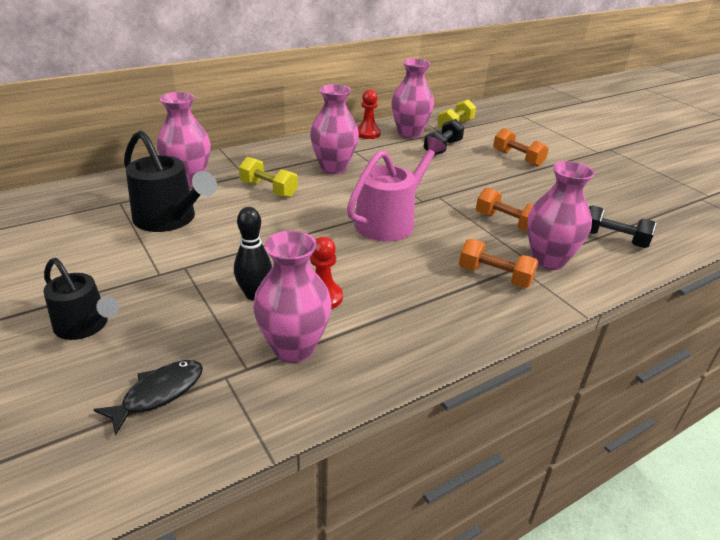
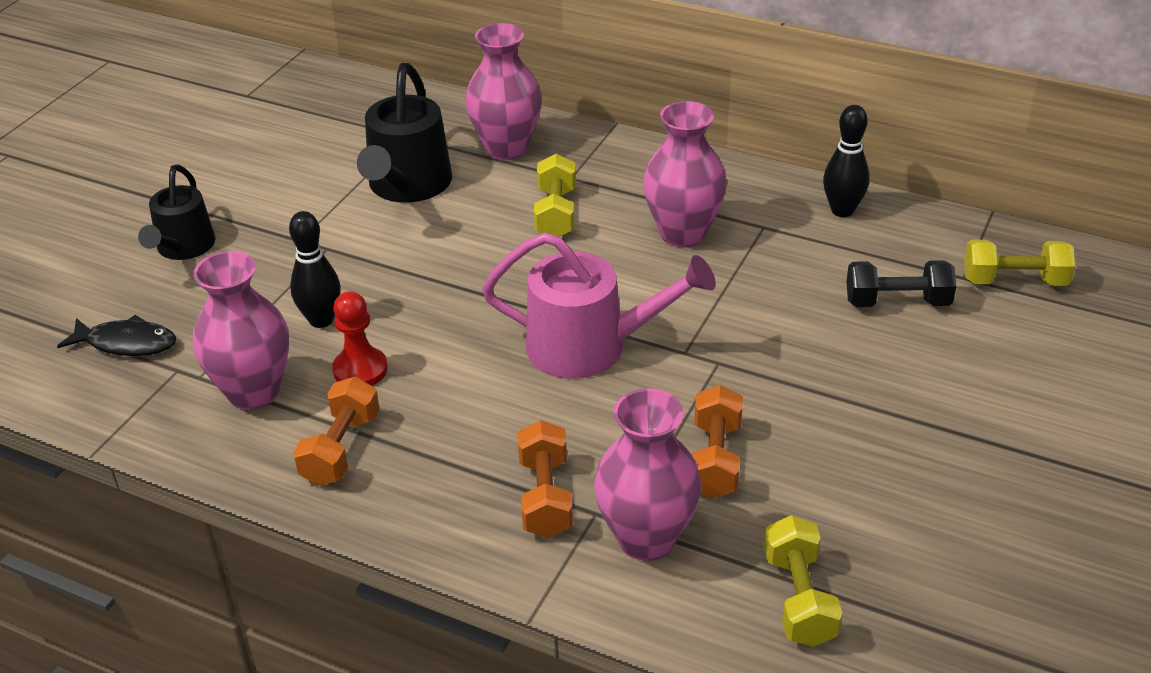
camera: 60 degrees right, 5 degrees up
red pawn [358,89,381,139] -> black bowling pin [823,105,870,217]
pink vase [391,58,434,139] -> none
orange dumbbell [493,128,549,167] -> orange dumbbell moved to [293,377,380,486]
black dumbbell [589,205,657,248] -> yellow dumbbell [764,515,843,647]

